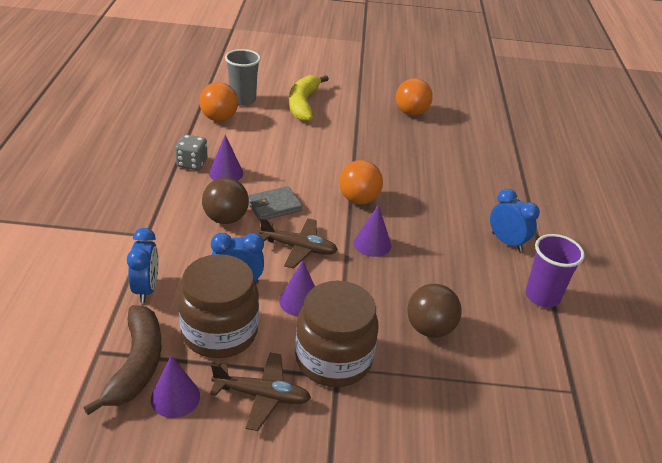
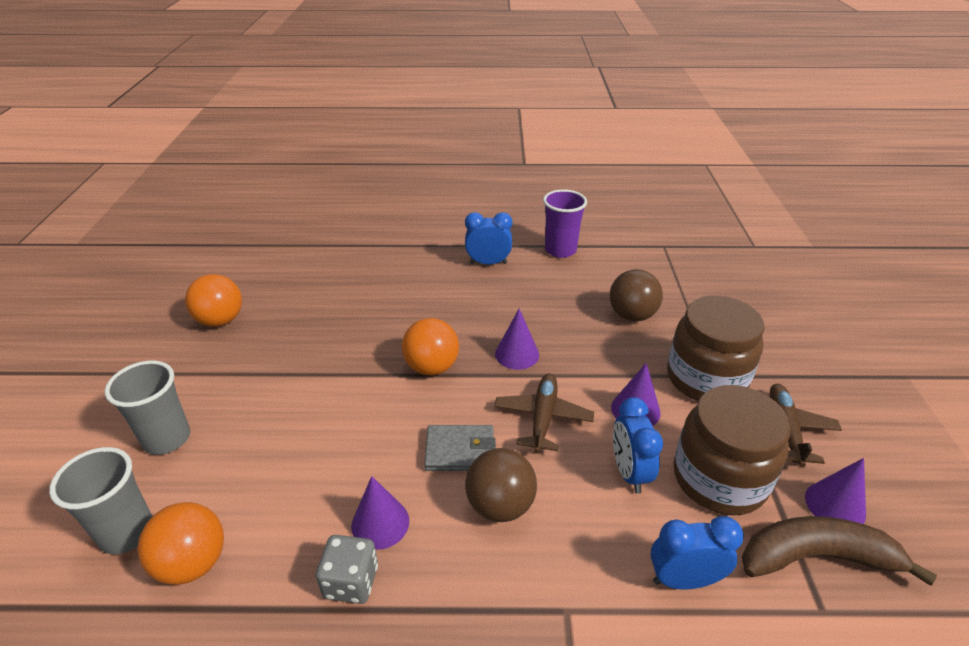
camera: 90 degrees left, 0 degrees up
grey wallet [248,186,303,221] -> grey wallet turned 60 degrees counterclockwise [424,425,496,471]
yellow banana [289,75,329,122] -> grey cup [105,360,190,455]
blue clock [490,189,540,252] -> blue clock turned 45 degrees clockwise [465,212,512,265]

